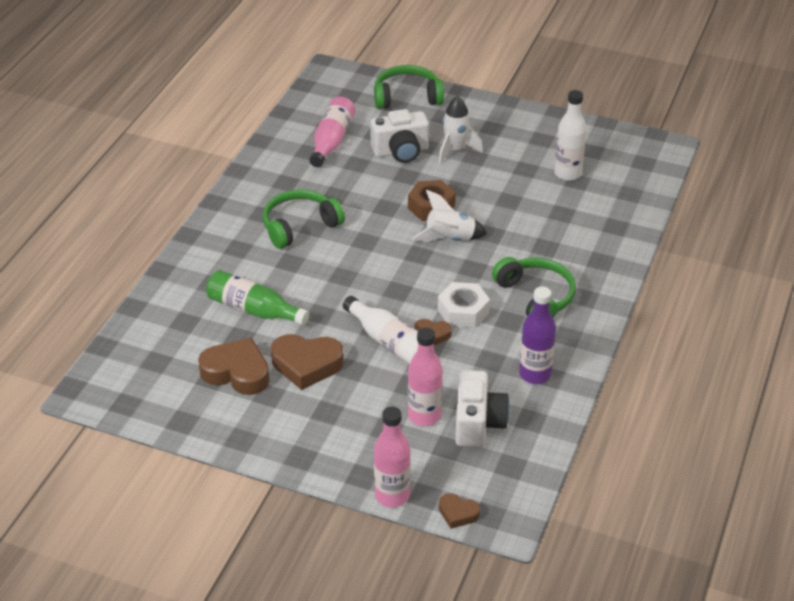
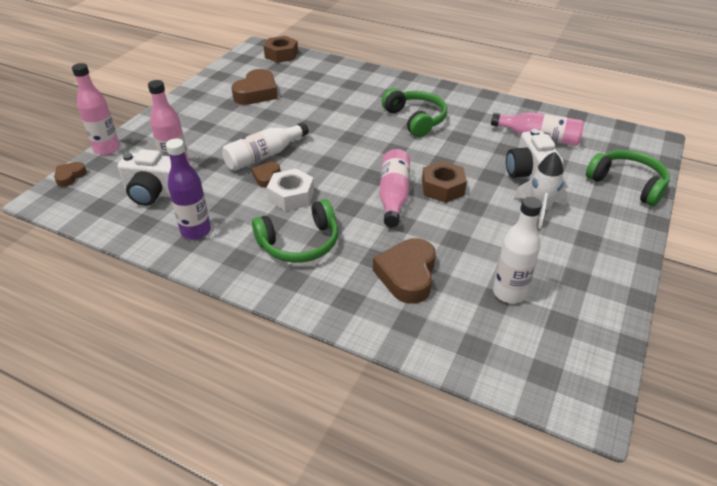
camera: 95 degrees right, 0 degrees up
green bottle [206,270,309,326] -> none
brown heart [271,334,344,390] -> brown heart moved to [373,238,436,304]
green headphones [374,65,444,109] -> green headphones turned 45 degrees counterclockwise [586,150,670,206]
white rocket [412,190,487,242] -> pink bottle [379,149,410,227]
none -> brown nut [264,36,298,63]

